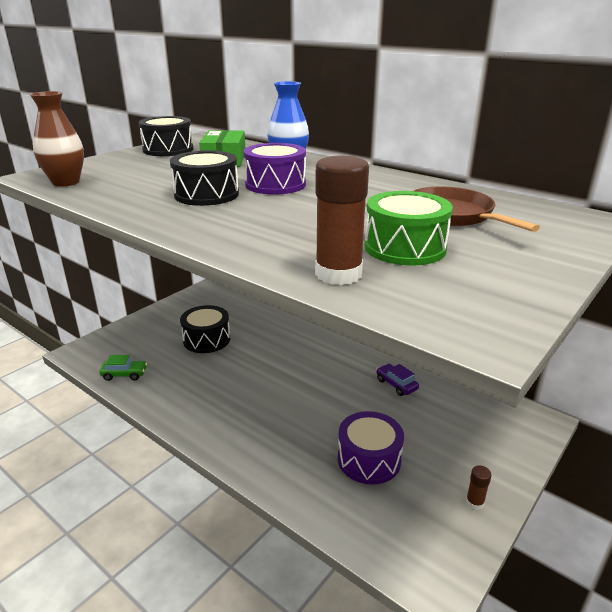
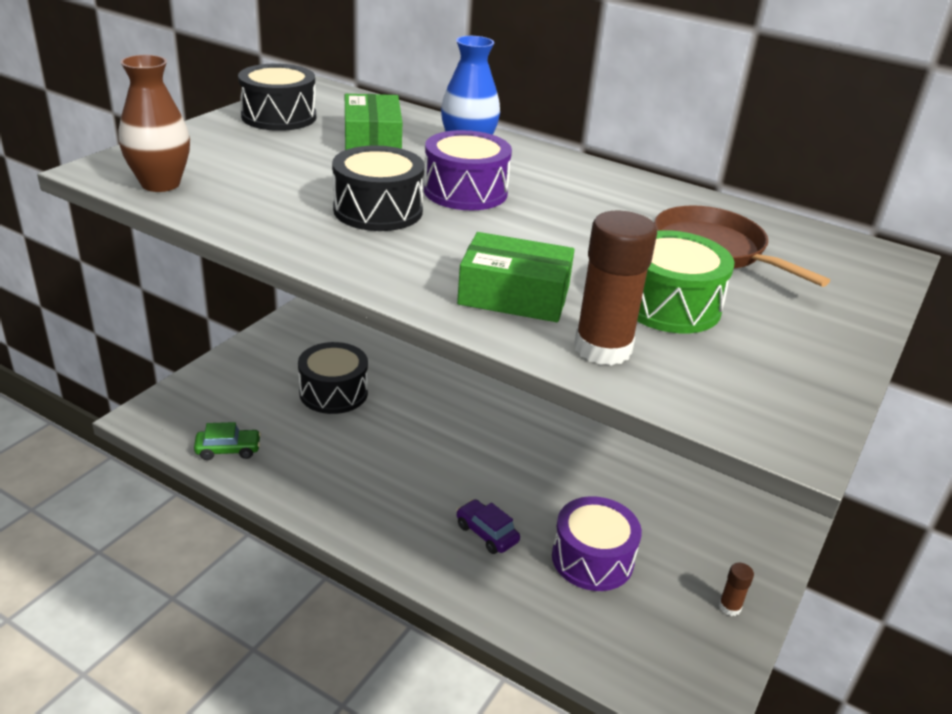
camera: 10 degrees left, 5 degrees up
purple car [376,364,419,396] -> purple car moved to [456,499,520,554]
none -> green box [457,232,574,322]

